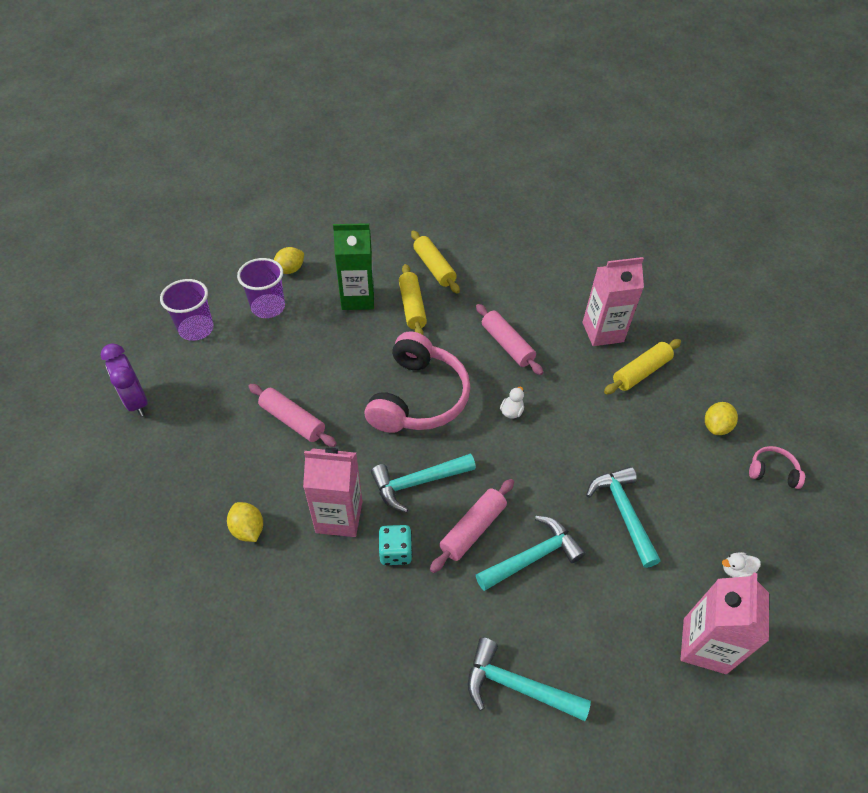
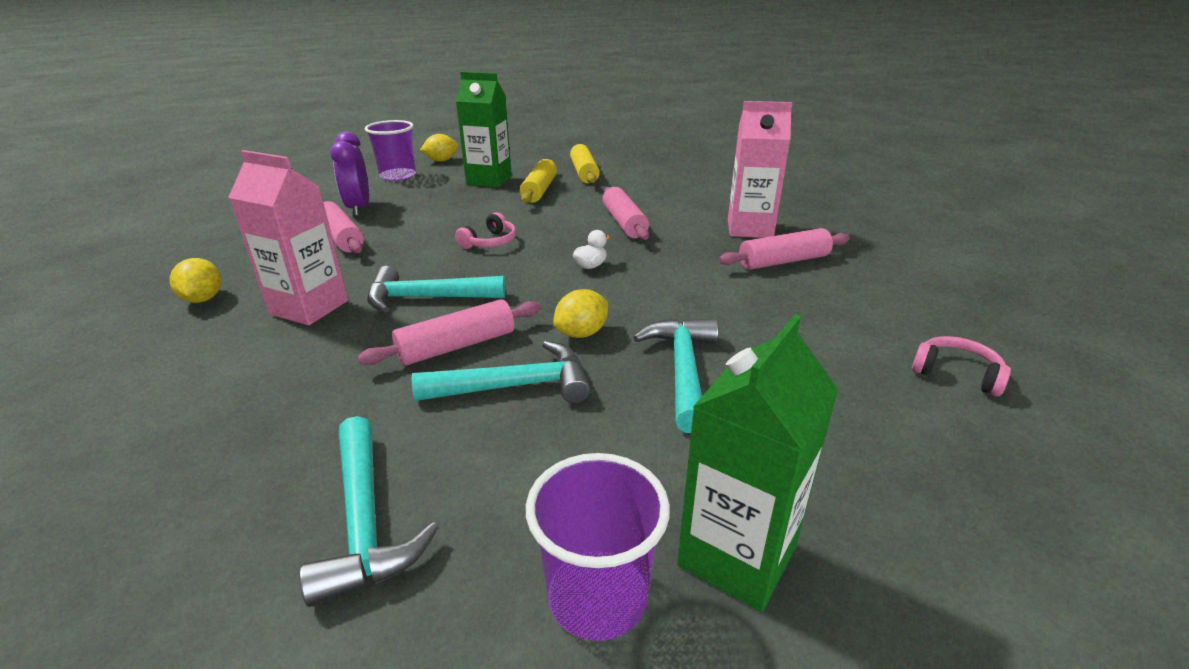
camera: 20 degrees right, 20 degrees down
purple clock [101,343,148,416] -> purple clock moved to [330,132,369,216]
purple cup [160,279,214,341] -> purple cup moved to [526,453,670,641]
pink headphones [365,332,471,433] -> pink headphones [455,212,516,249], size x0.43
turquoise dice [379,525,412,565] -> none
turquoise hammer [468,637,591,721] -> turquoise hammer turned 150 degrees counterclockwise [300,416,439,607]
yellow rolling pin [604,339,681,394] -> pink rolling pin [718,228,850,270]
pink carton [680,573,769,674] -> green carton [677,314,839,612]
yellow lemon [705,402,738,435] -> yellow lemon moved to [553,289,608,338]
white duck [722,552,761,578] -> none

